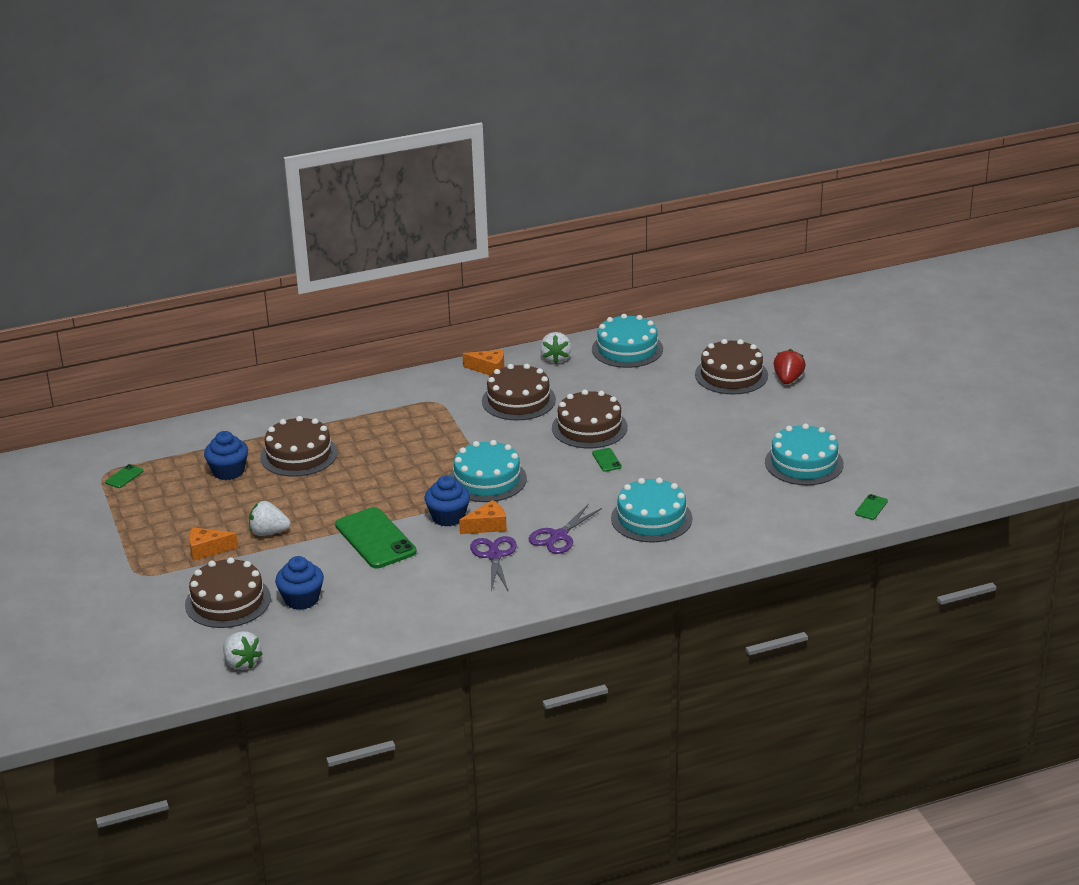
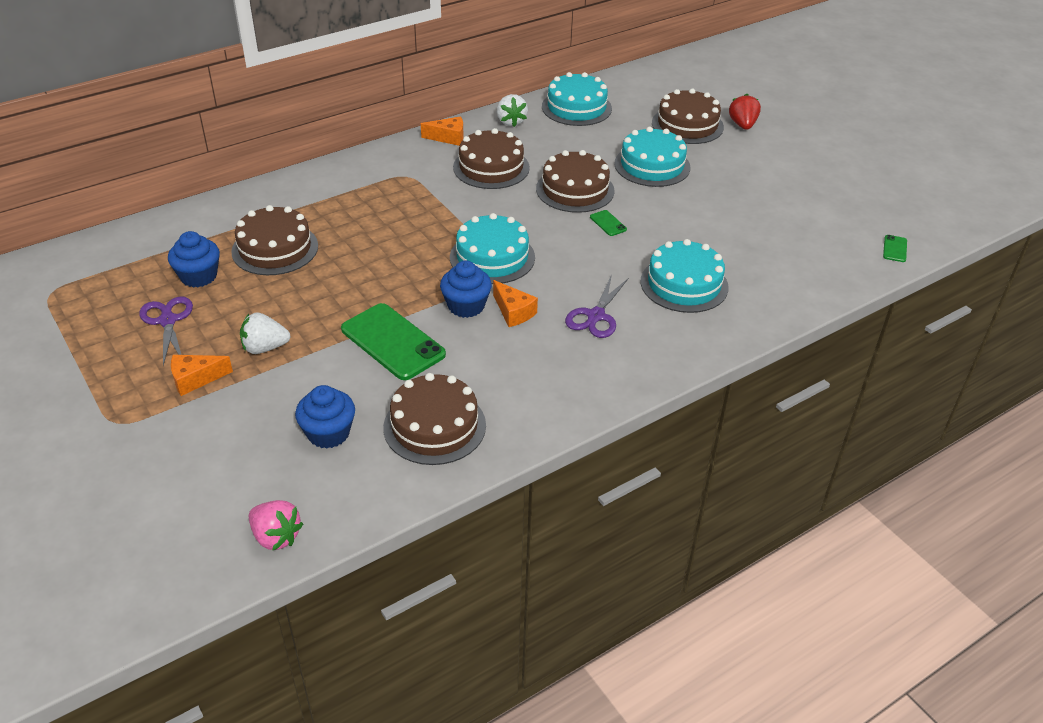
camera: 15 degrees left, 10 degrees up
green phone [105,464,143,488] -> none
brown cake [185,557,271,628] -> brown cake moved to [383,373,486,465]
white strawberry [223,631,263,670] -> pink strawberry [249,500,303,551]
orange cheese [459,500,507,534] -> orange cheese turned 90 degrees clockwise [493,280,538,327]
purple scissors [470,536,517,591] -> purple scissors moved to [139,296,193,366]
turquoise cake [765,423,844,485] -> turquoise cake moved to [614,127,690,187]

